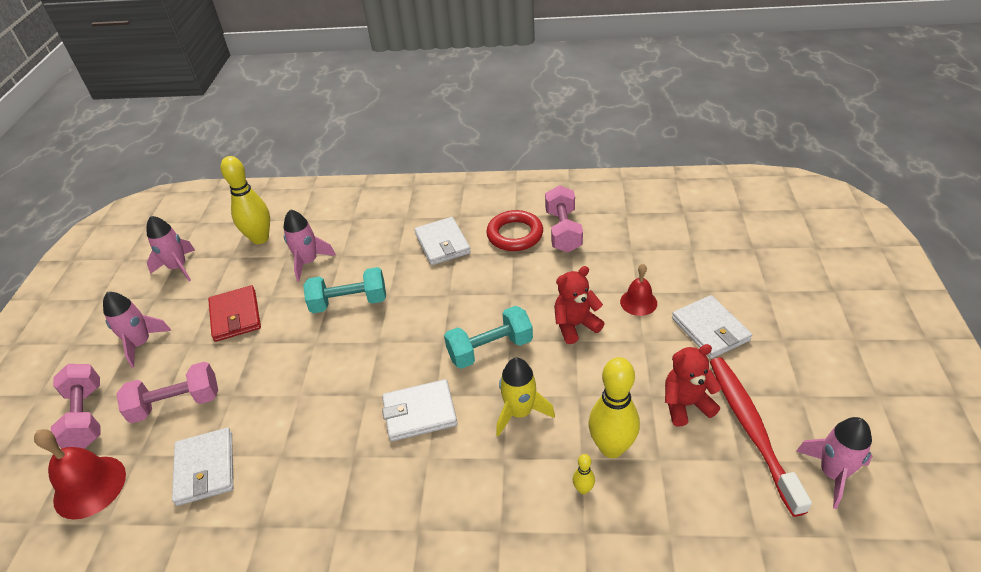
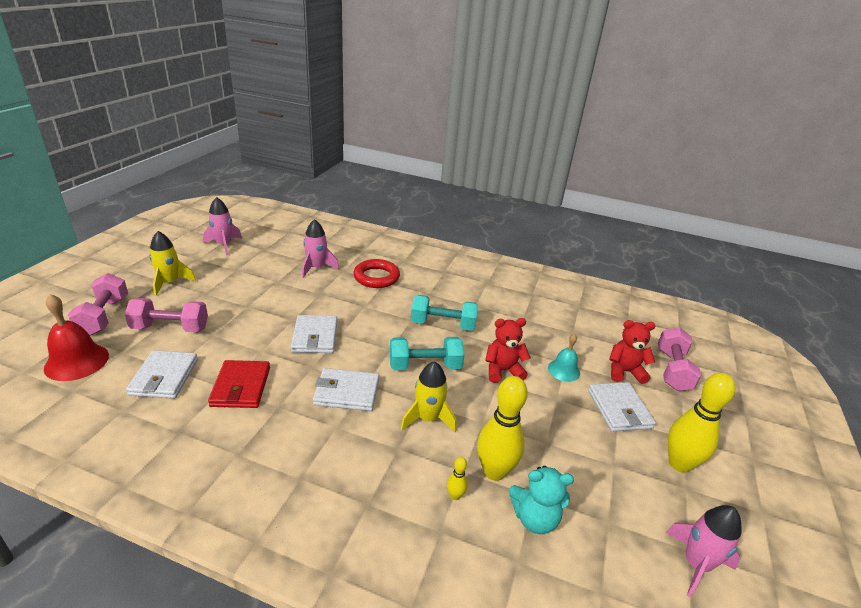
camera: 10 degrees right, 10 degrees down
pink rocket [103,292,171,368] -> yellow rocket [149,231,196,296]
red wallet [208,285,261,342] -> red wallet moved to [208,360,270,408]
yellow bowling pin [221,156,270,244] -> yellow bowling pin moved to [668,373,736,473]
turquoise dumbbell [303,267,386,313] -> turquoise dumbbell moved to [411,295,478,331]
white wallet [414,217,471,265] -> white wallet moved to [291,315,337,353]
red ring [486,210,543,251] -> red ring moved to [353,259,400,288]
pink dumbbell [545,185,583,252] -> pink dumbbell moved to [658,327,701,391]
red bell [620,264,657,316] -> turquoise bell [548,334,580,382]
red teddy bear [665,344,722,426] -> red teddy bear moved to [609,320,655,384]
red toothbrush [710,357,812,517] -> none
none -> turquoise teddy bear [509,466,574,534]

